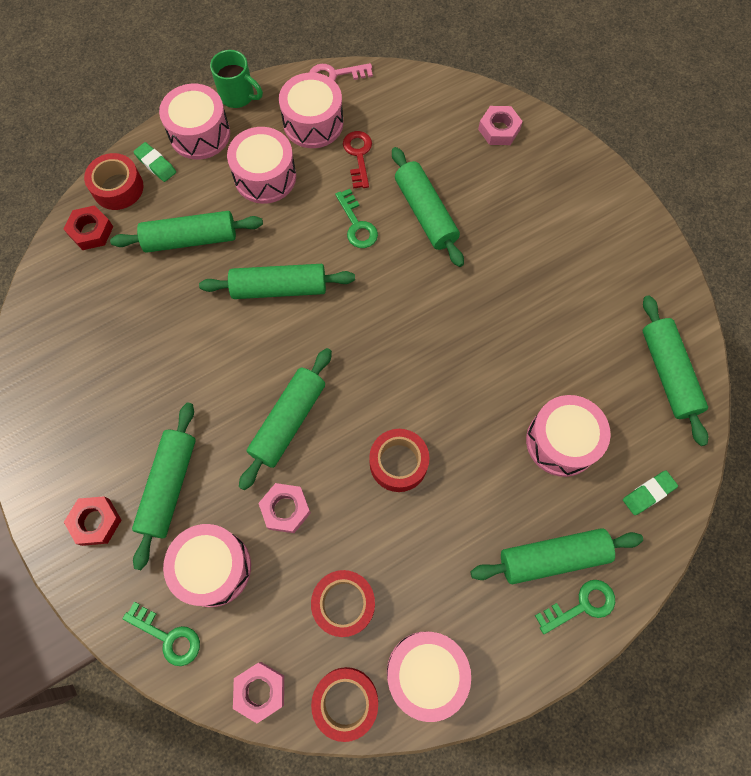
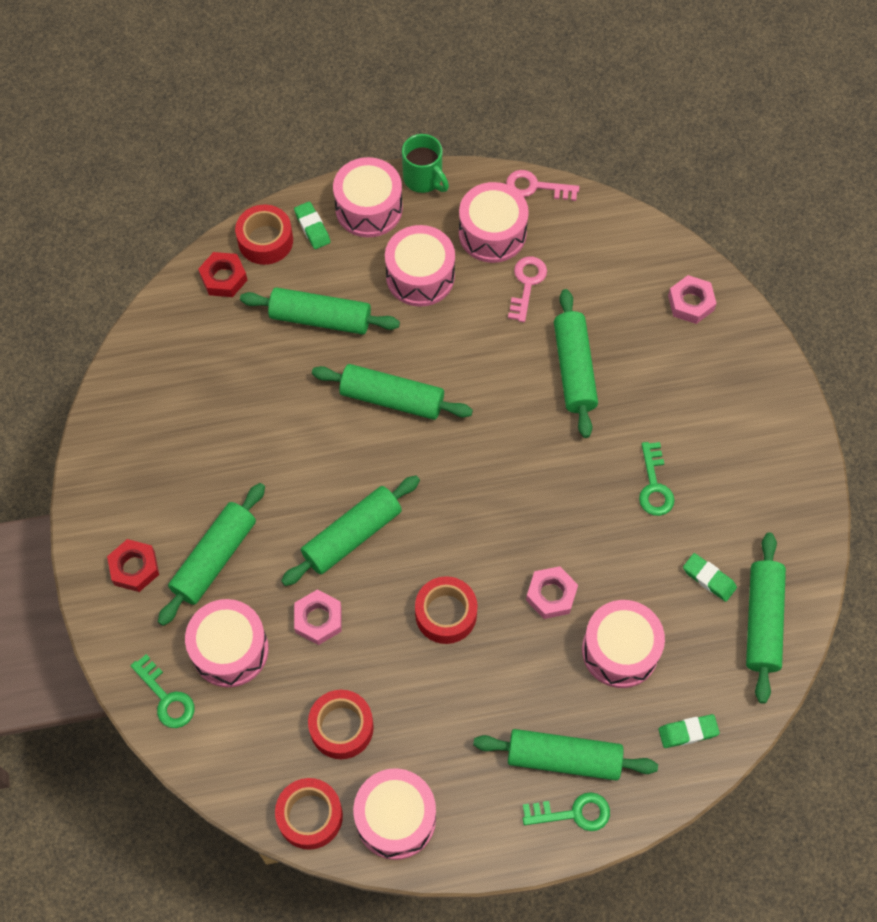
camera: 20 degrees right, 5 degrees down
pink nut [233,662,284,723] -> pink nut moved to [526,566,578,619]
green key [335,189,378,248] -> green key moved to [639,442,675,516]
red key [343,131,372,189] -> pink key [508,257,547,322]
none -> green eraser [683,553,737,602]

